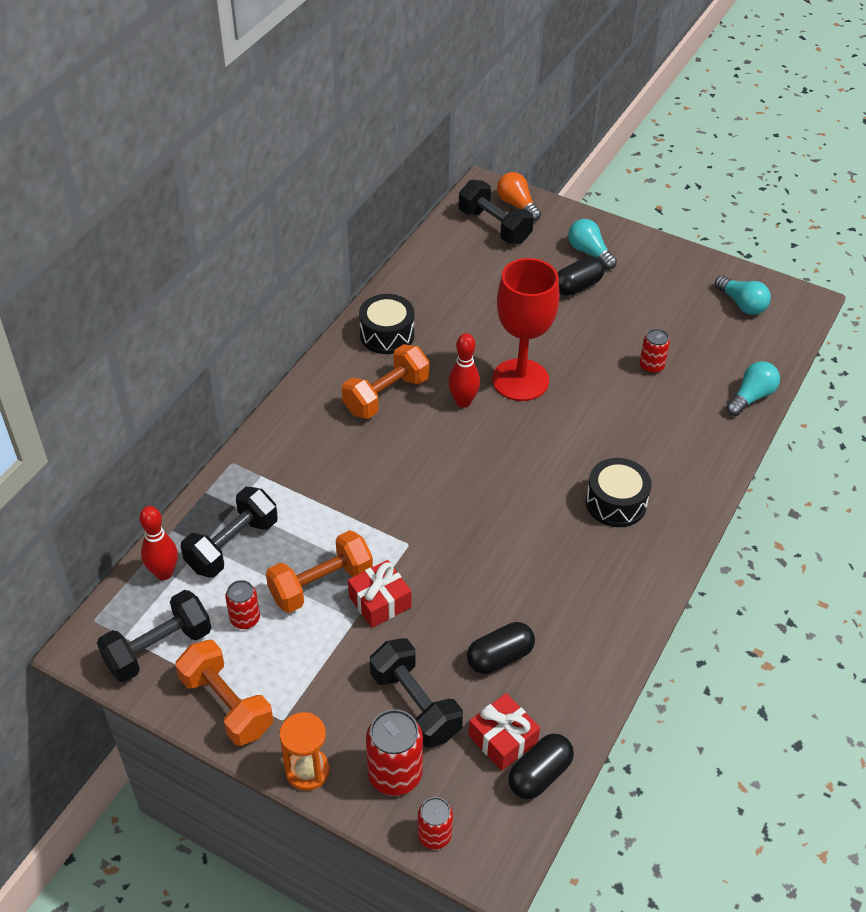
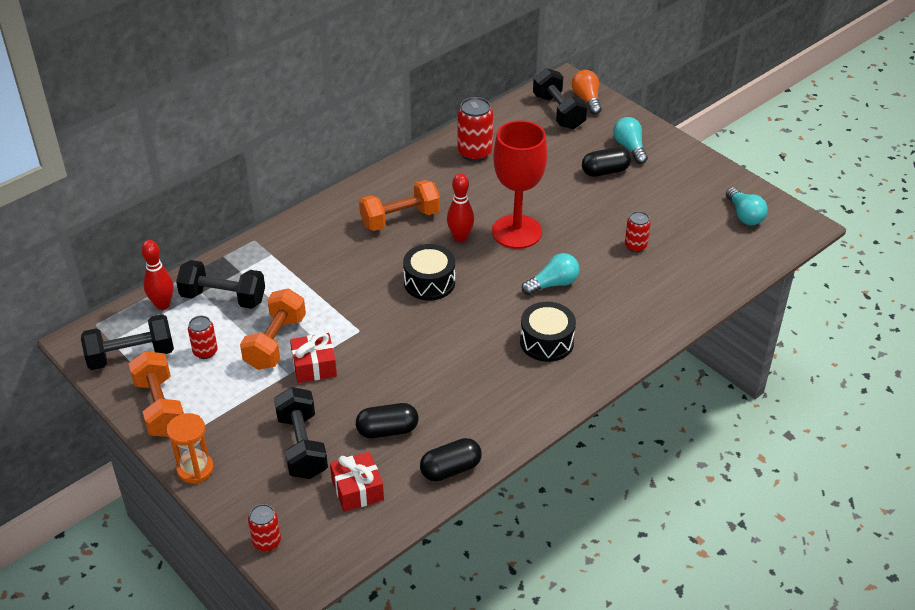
camera: 20 degrees right, 5 degrees down
black dumbbell [181,487,278,578] -> black dumbbell turned 45 degrees clockwise [176,260,265,309]
orange dumbbell [266,530,373,613] -> orange dumbbell turned 60 degrees counterclockwise [240,288,306,370]
black drum [359,294,414,354] -> black drum moved to [403,244,455,301]
red can [366,709,423,796] -> red can moved to [458,97,493,161]
black capsule [508,733,574,799] -> black capsule moved to [420,438,482,482]
turquoise light bulb [726,361,780,416] -> turquoise light bulb moved to [522,253,580,295]

